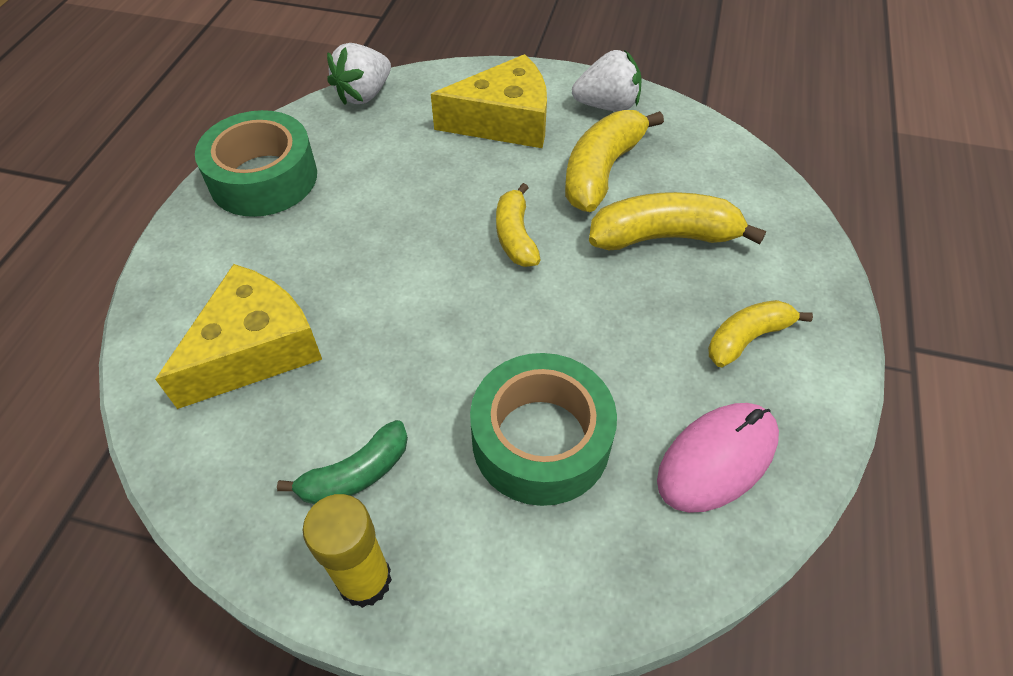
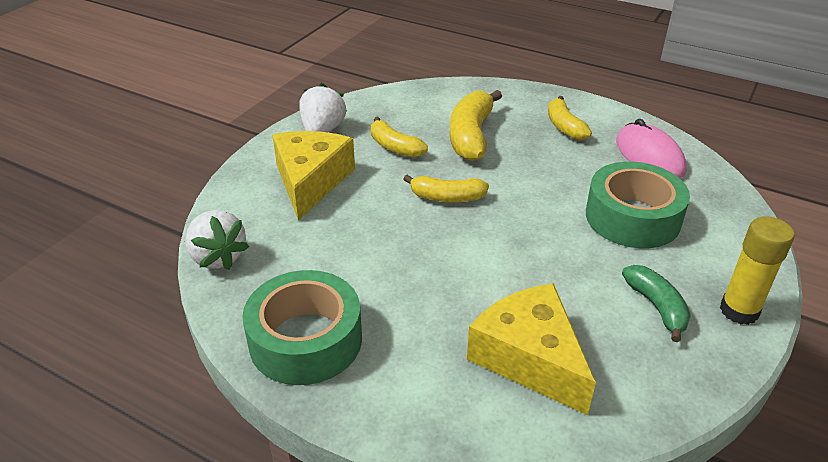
camera: 75 degrees left, 15 degrees down
yellow banana [565,110,664,212] -> yellow banana [371,117,428,158], size x0.64

